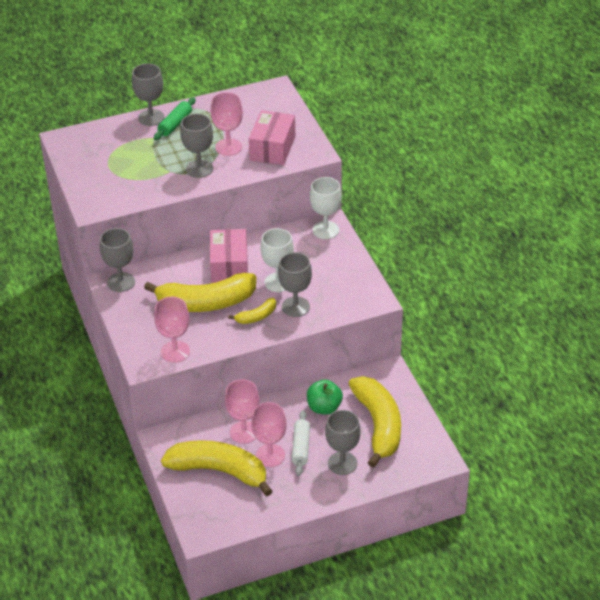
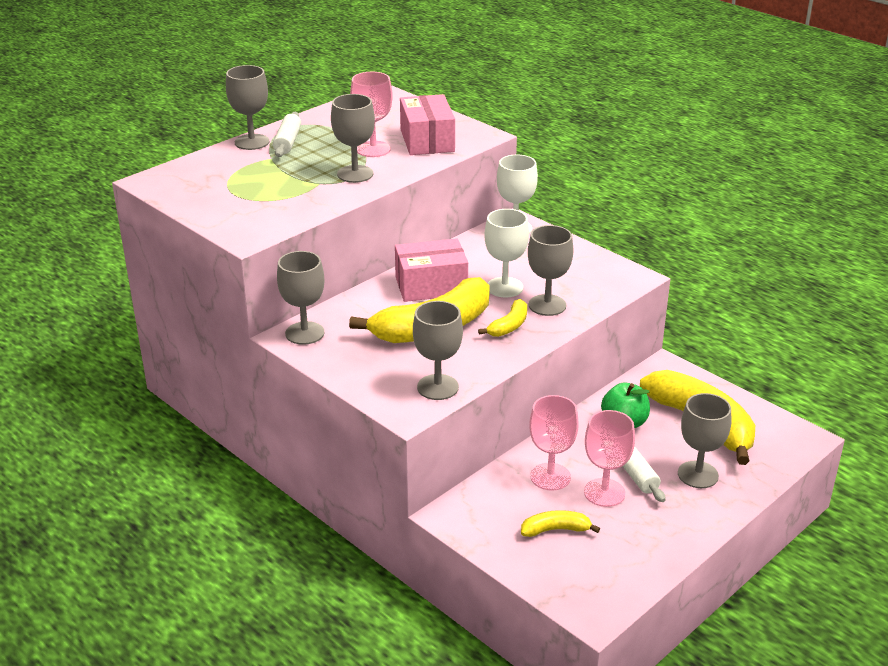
camera: 25 degrees left, 10 degrees down
green rolling pin [154,97,196,140] -> white rolling pin [273,112,301,157]
pink goblet [154,297,190,363] -> grey goblet [413,301,463,400]
yellow banana [161,440,273,496] -> yellow banana [521,510,600,537], size x0.46
pink box [210,229,248,283] -> pink box turned 75 degrees counterclockwise [395,238,468,302]

